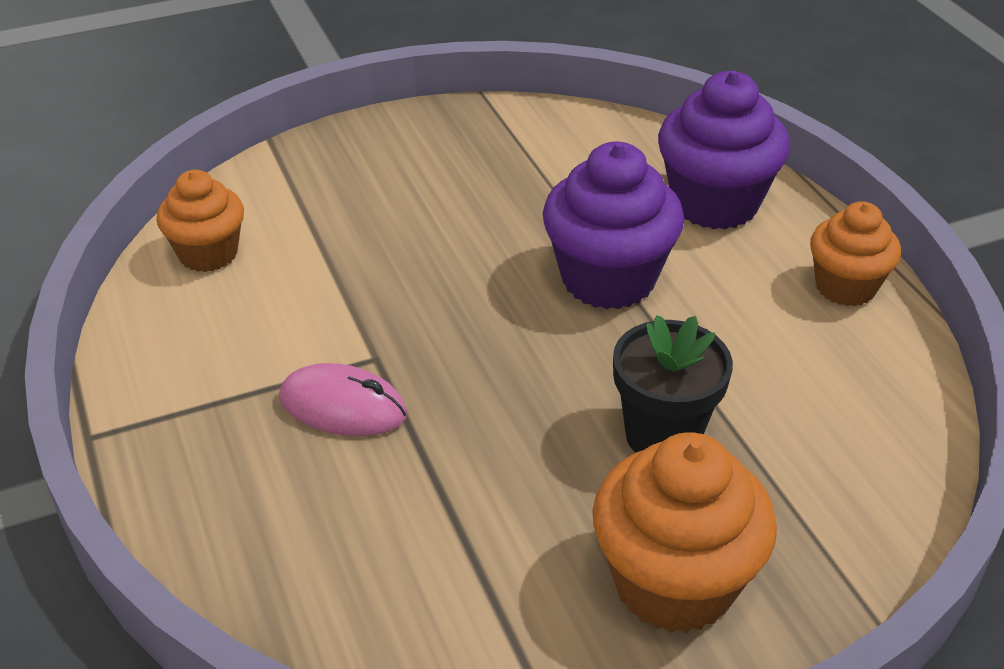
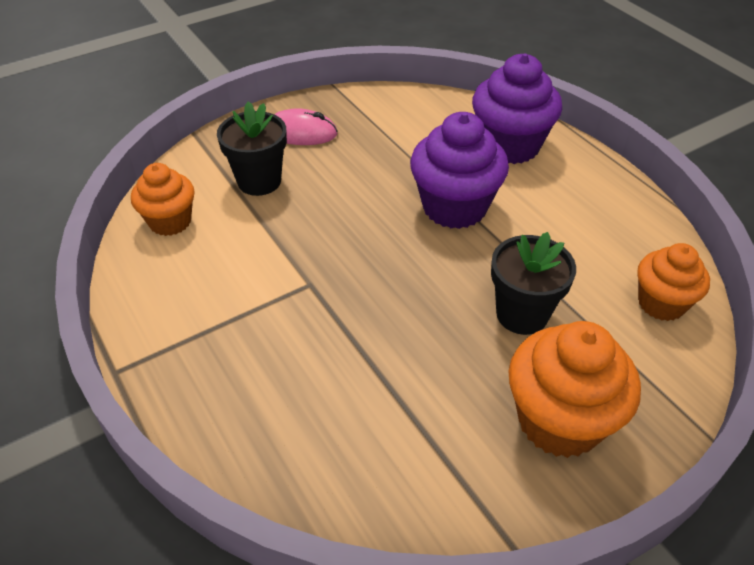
camera: 10 degrees left, 5 degrees up
pink mouse [279,363,407,436] -> pink mouse moved to [274,108,338,145]
orange cupcake [810,202,901,306] -> orange cupcake moved to [637,243,710,321]
none -> black flower pot [217,101,287,196]

